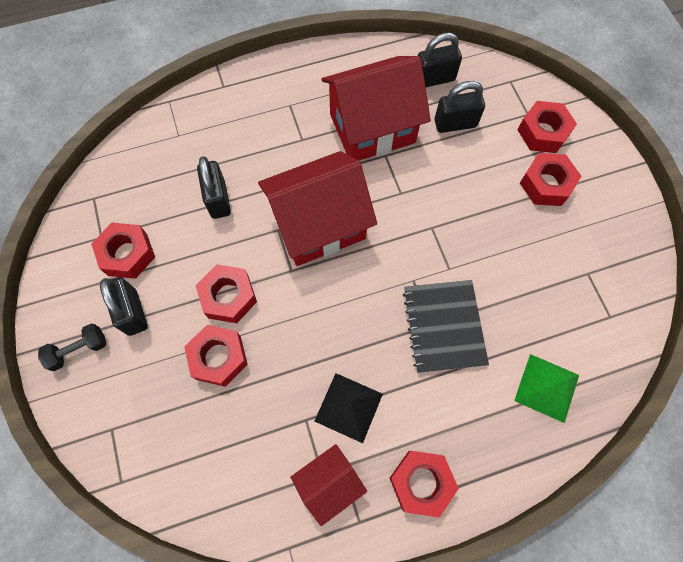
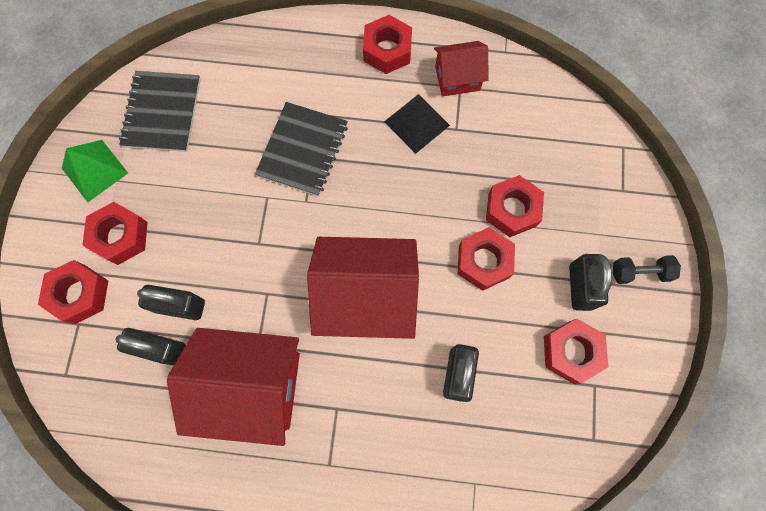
camera: 155 degrees left, 5 degrees up
black padlock [418,32,462,87] -> black padlock moved to [137,285,205,320]
green pyramid [514,354,579,423] -> green pyramid moved to [62,140,128,202]
none -> black notebook [119,71,201,152]

